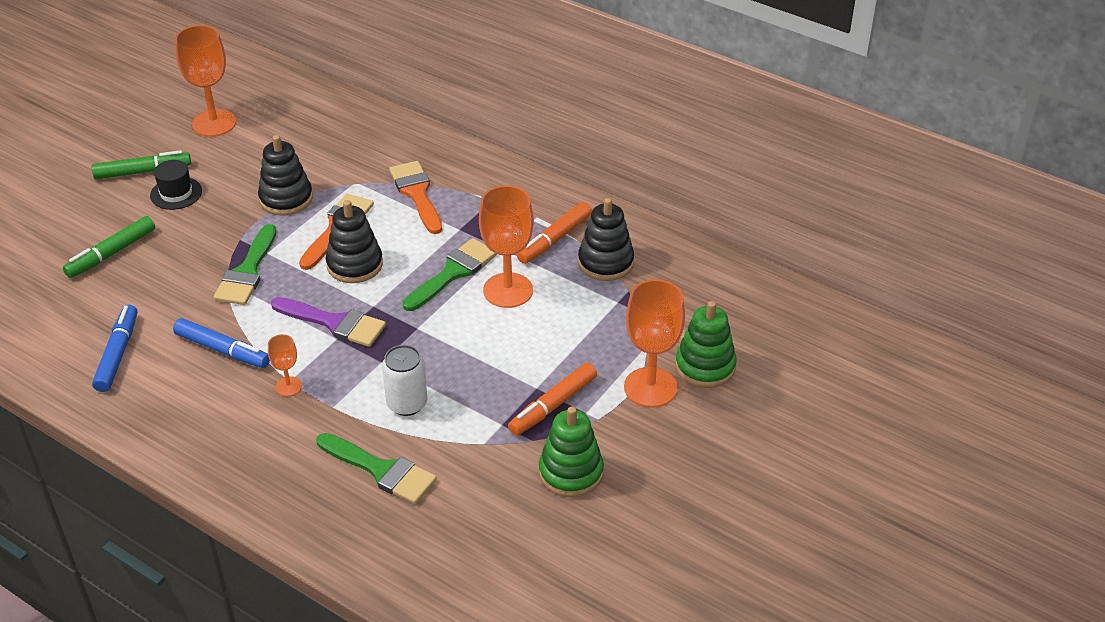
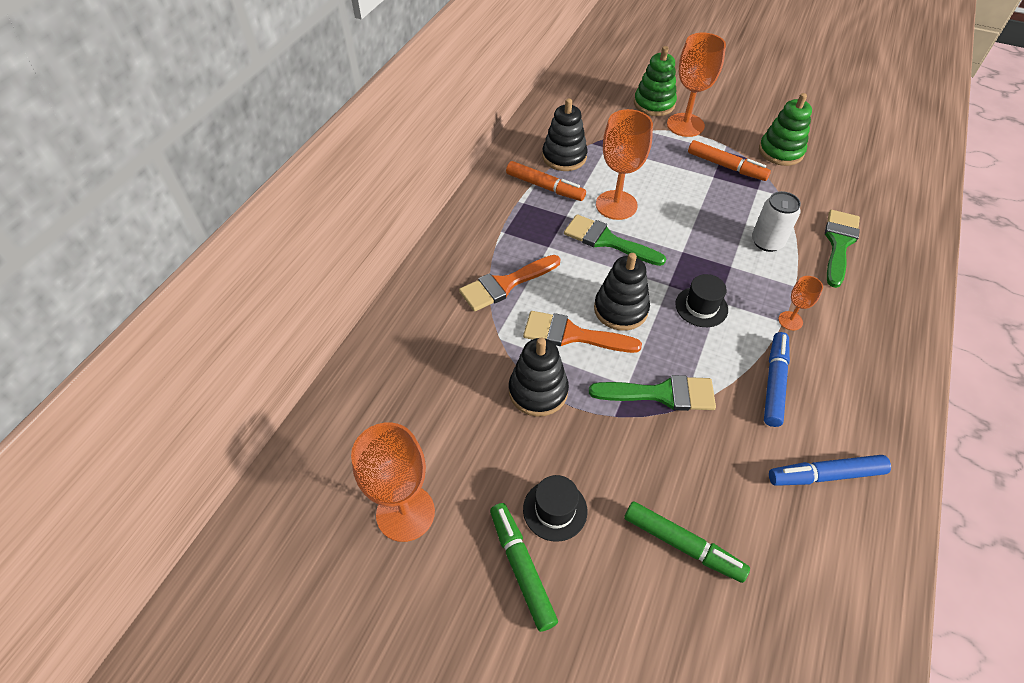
camera: 100 degrees left, 10 degrees up
purple brush [271,297,386,347] -> black hat [675,274,728,327]

